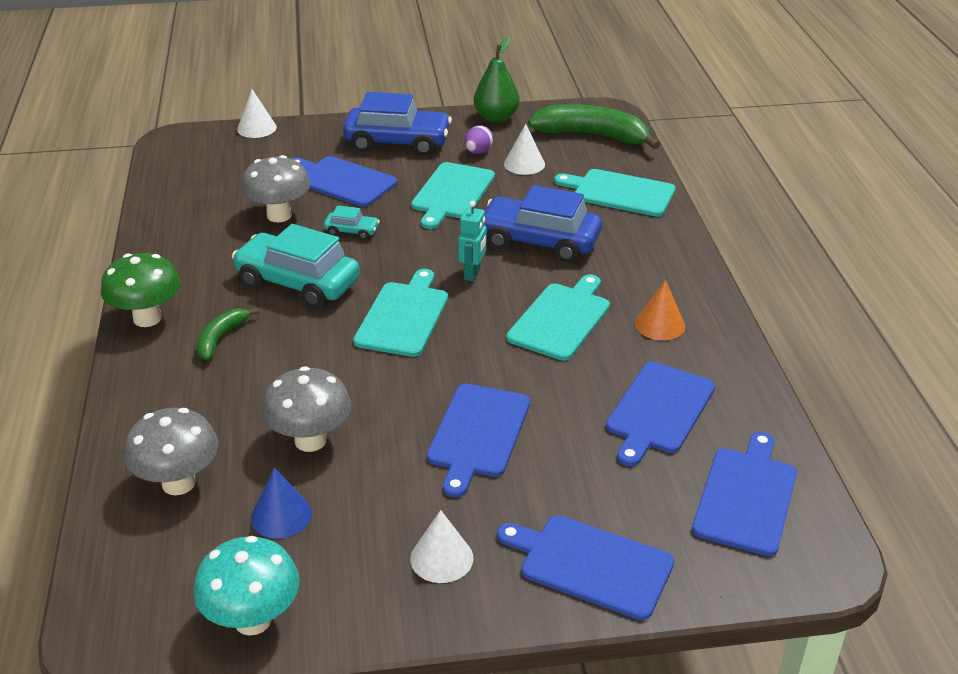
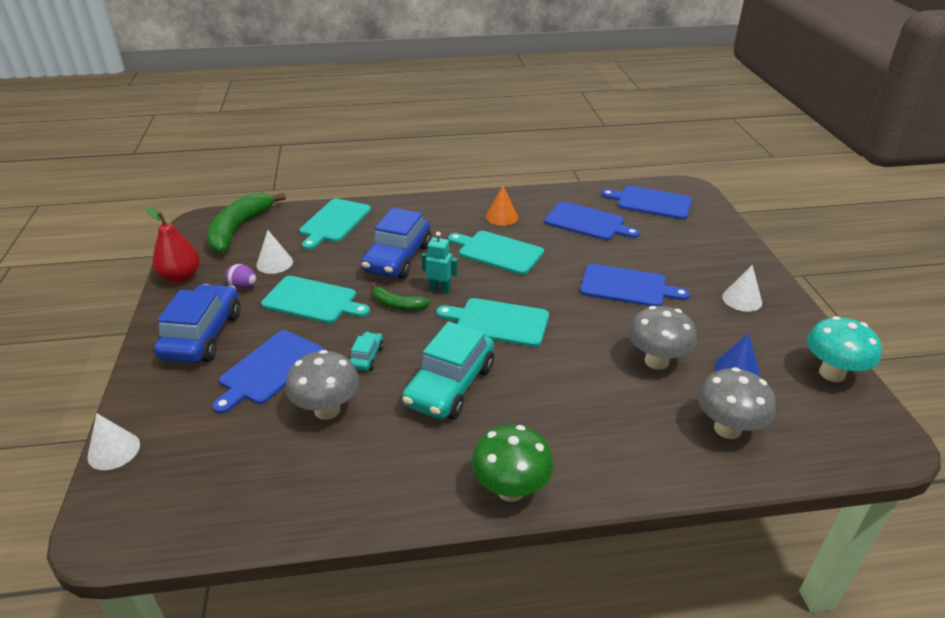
camera: 90 degrees left, 0 degrees up
green banana [197,308,259,360] -> green banana moved to [371,283,431,310]
green pear [474,37,520,123] -> red pear [146,207,200,283]
blue cutting board [497,515,674,620] -> none

